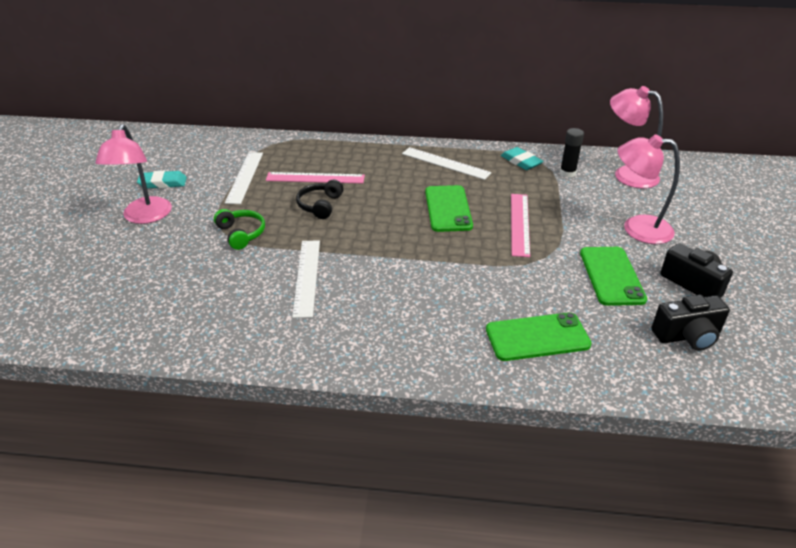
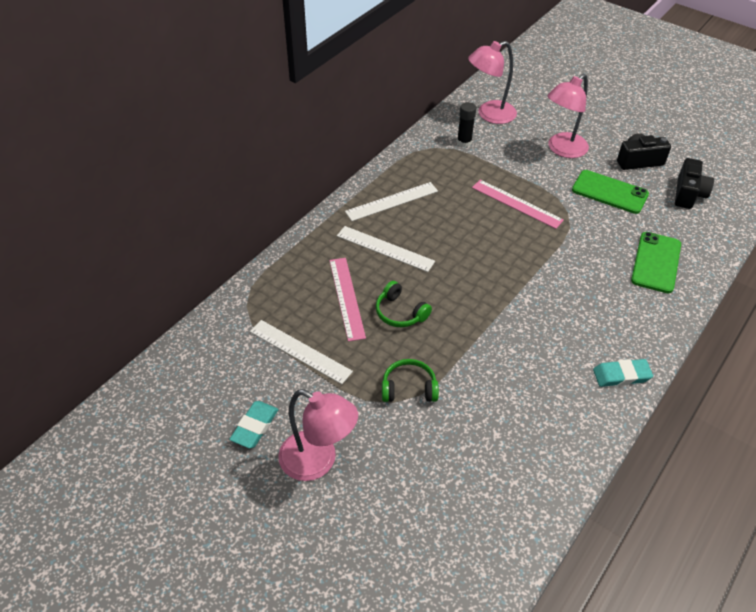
camera: 60 degrees left, 10 degrees up
pink ruler [266,172,365,183] -> pink ruler turned 45 degrees counterclockwise [329,258,366,342]
white ruler [292,240,320,318] -> white ruler moved to [337,226,435,272]
black headphones [296,180,343,219] -> green headphones [376,281,432,327]
green phone [425,185,473,232] -> none
turquoise eraser [501,147,544,170] -> turquoise eraser moved to [593,359,653,387]

